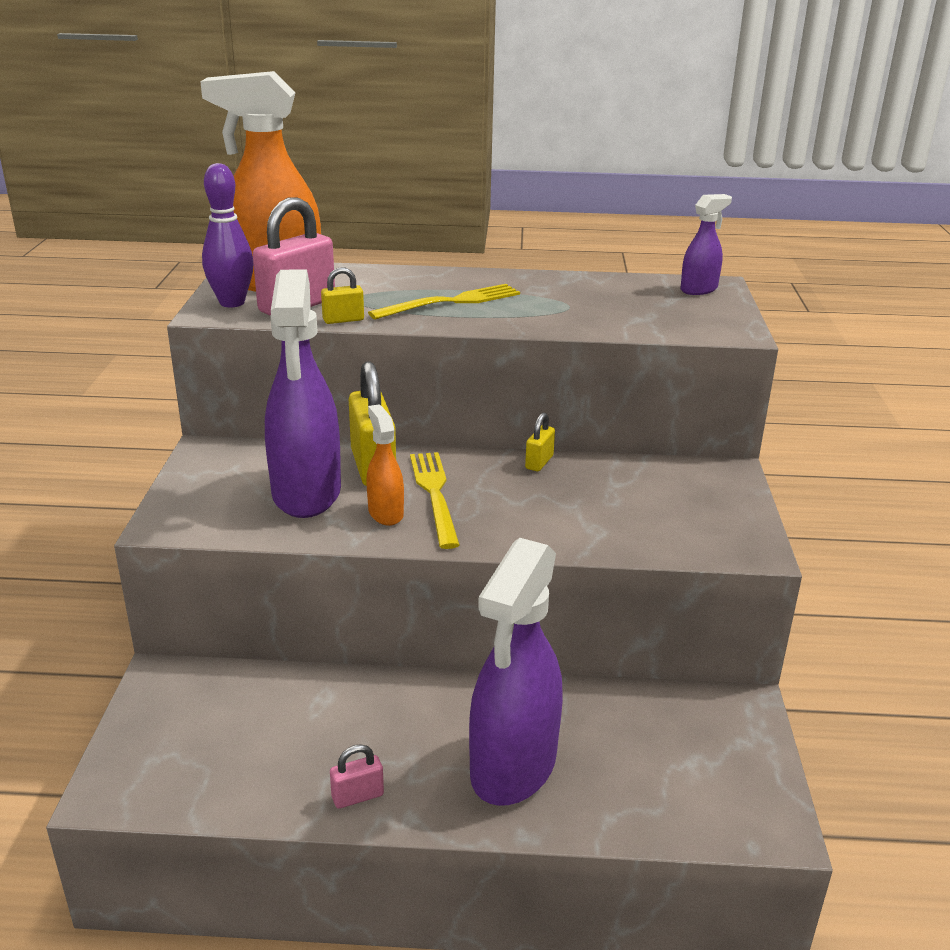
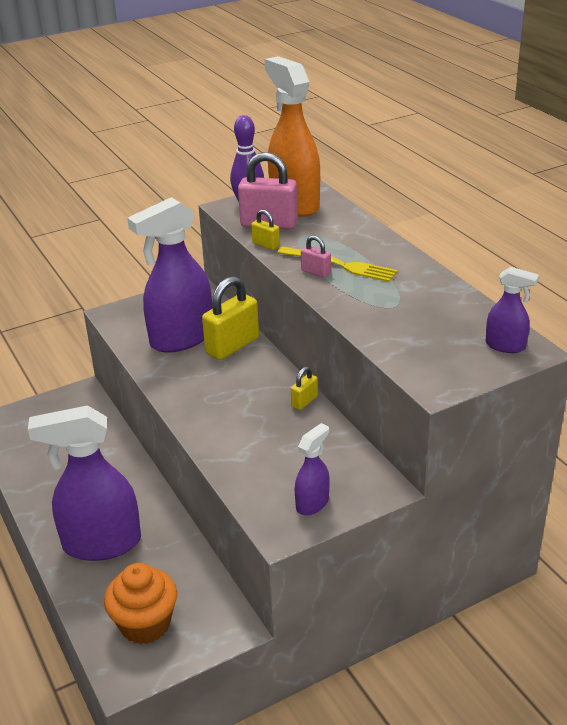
camera: 60 degrees right, 5 degrees up
pink padlock [330,744,384,809] -> pink padlock moved to [301,235,331,278]
orange spray bottle [366,404,404,526] -> none
yellow fork [410,452,460,549] -> none
yellow padlock [525,413,555,471] -> yellow padlock turned 45 degrees counterclockwise [291,366,318,410]
none -> orange cupcake [104,563,177,644]
none -> purple spray bottle [295,423,330,515]

